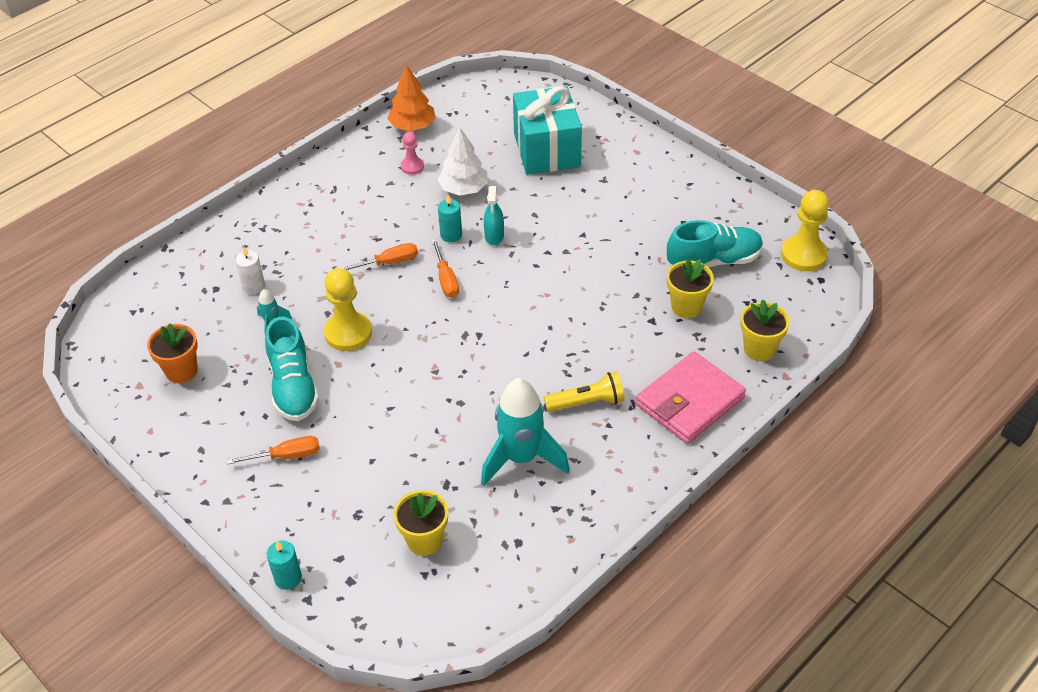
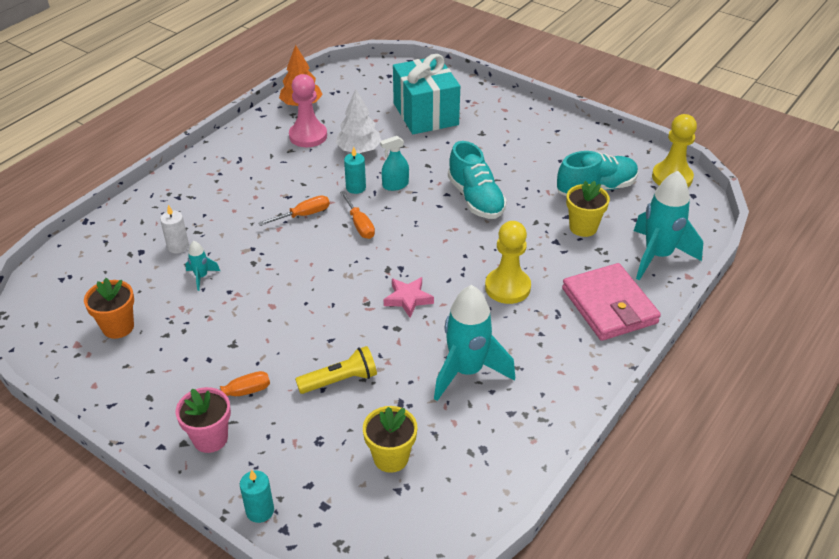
camera: 10 degrees left, 5 degrees down
turquoise shoe [265,317,319,421] -> turquoise shoe moved to [448,141,507,219]
yellow pawn [324,268,372,351] -> yellow pawn moved to [485,221,531,304]
pink pawn [401,132,424,175] -> pink pawn [289,74,327,147], size x1.80
turquoise spray bottle [484,186,504,245] -> turquoise spray bottle turned 75 degrees clockwise [380,136,409,191]
yellow flashlight [544,372,625,412] -> yellow flashlight moved to [295,346,377,394]
pink wallet [636,351,746,444] -> pink wallet turned 60 degrees counterclockwise [562,263,661,341]
yellow flower pot [740,300,790,361] -> turquoise rocket [634,171,703,281]
none -> pink flower pot [176,387,231,453]
none -> pink star [384,277,434,317]

